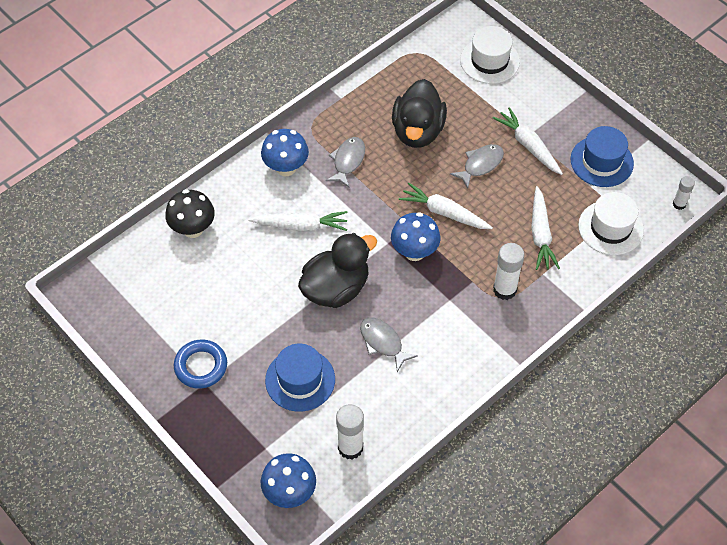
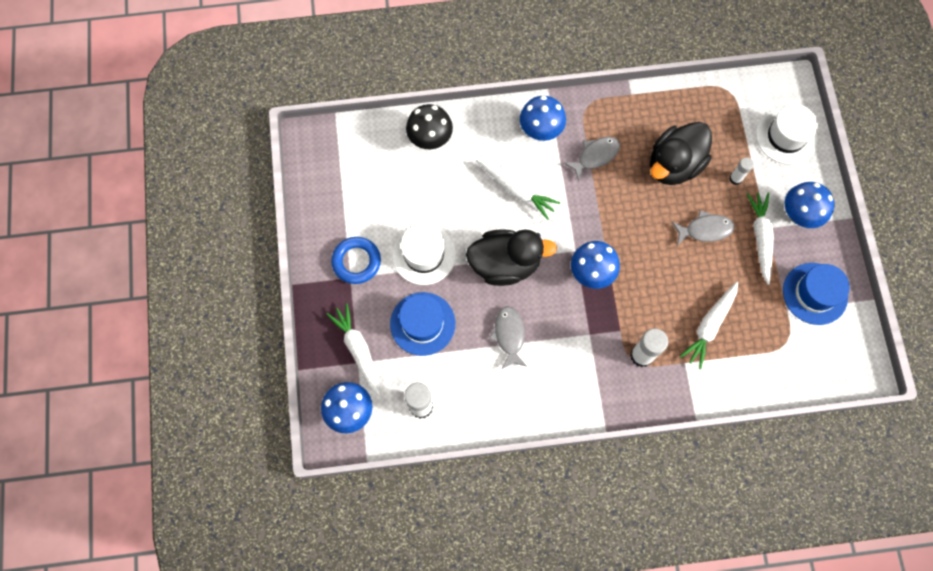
camera: 35 degrees right, 15 degrees up
white carrot [399,182,493,229] -> white carrot moved to [326,303,381,396]
white hat [578,192,644,255] -> white hat moved to [392,224,456,285]
white glue stick [673,176,695,210] -> white glue stick moved to [729,157,754,185]
none -> blue mushroom [785,182,835,228]

